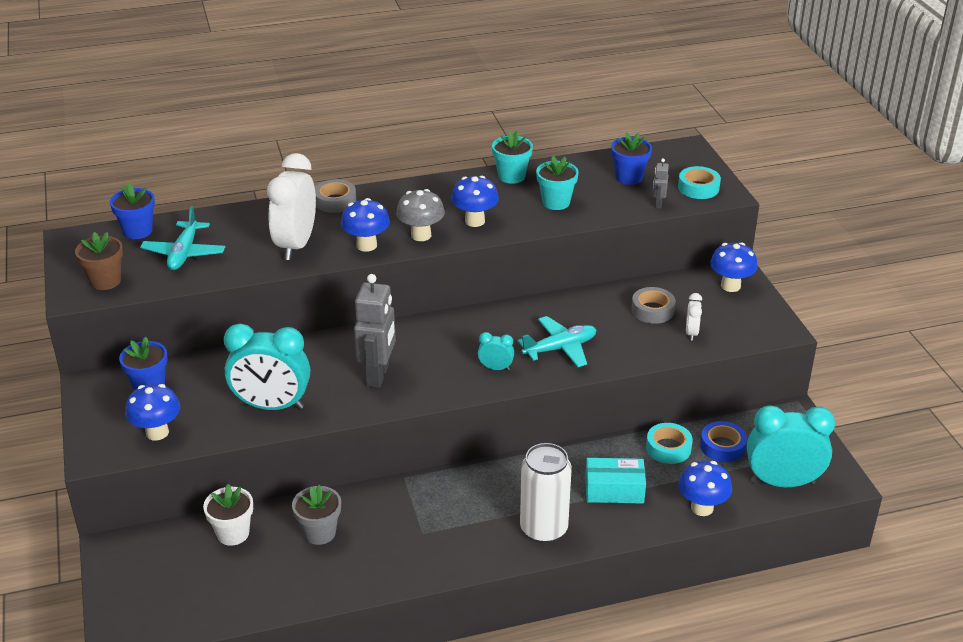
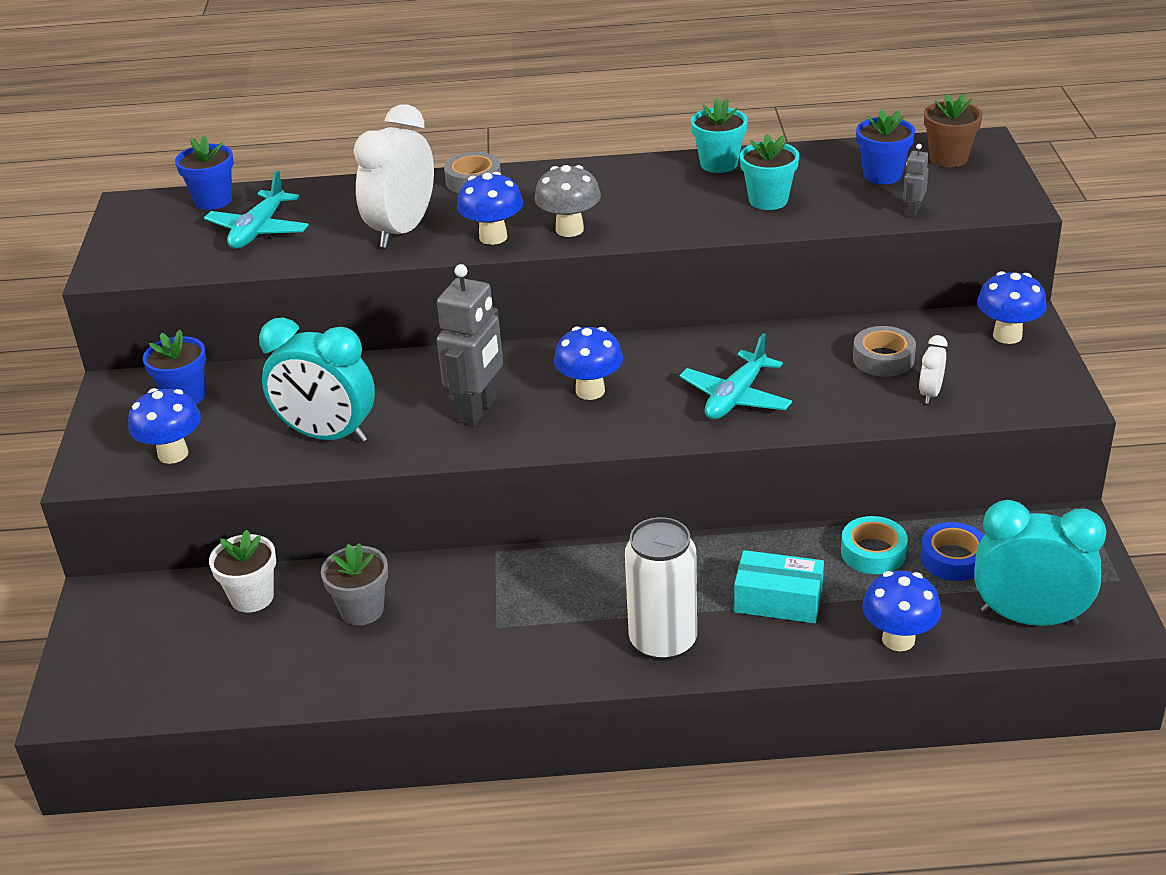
camera: 15 degrees right, 0 degrees up
brown flower pot [75,232,123,290] -> brown flower pot moved to [924,94,983,167]
blue mushroom [451,176,499,227] -> blue mushroom moved to [554,326,623,400]
turquoise clock [478,332,514,370] -> none
turquoise plane [518,316,596,367] -> turquoise plane turned 135 degrees clockwise [679,333,792,419]
turquoise tape [678,166,721,199] -> none

